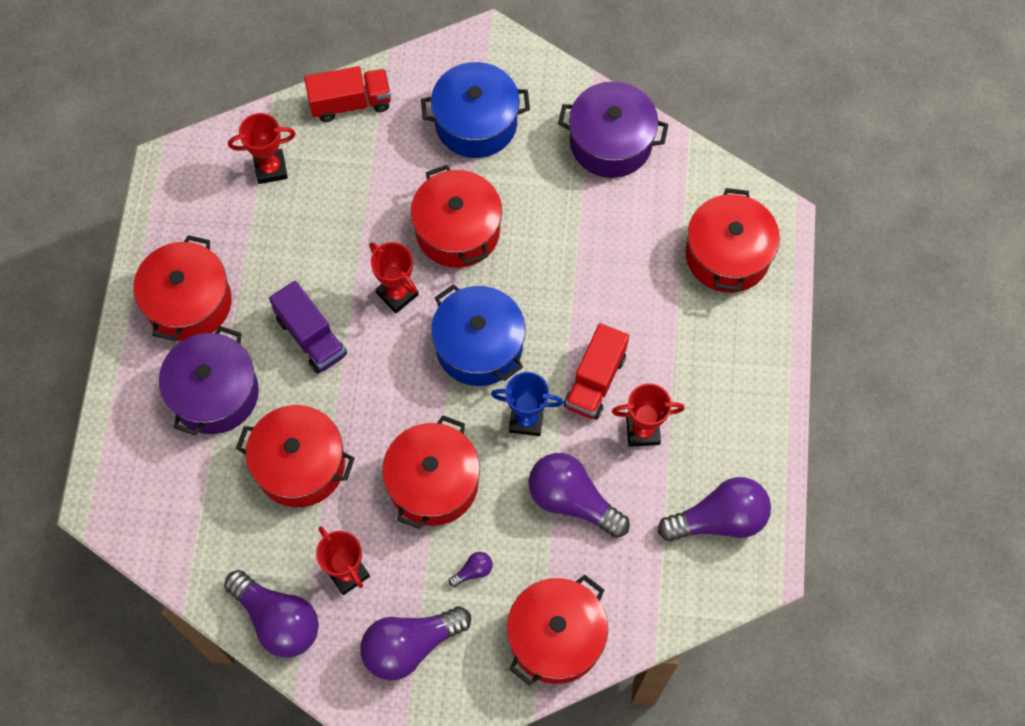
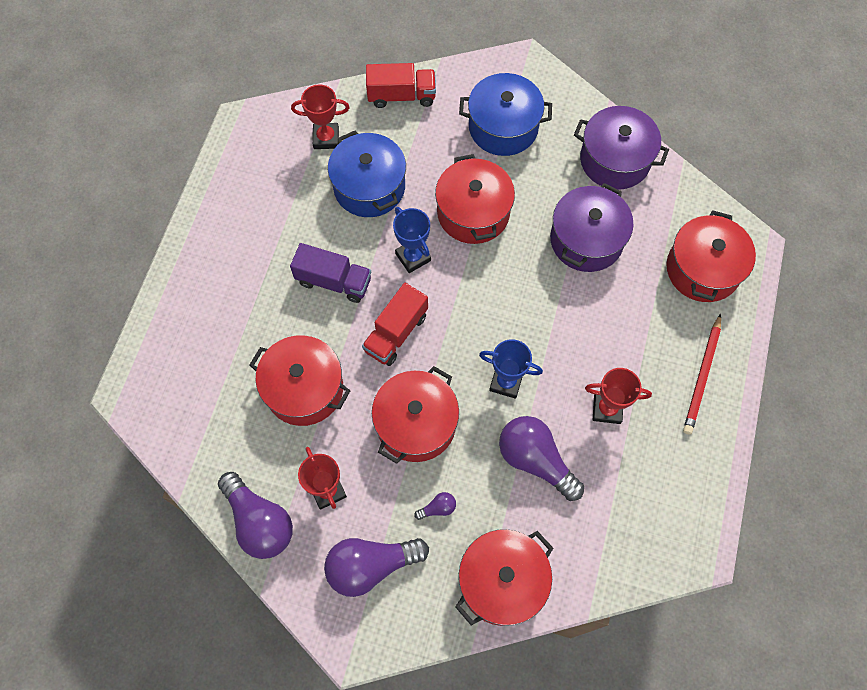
camera: 10 degrees right, 0 degrees up
red pot [133,235,232,341] -> none
purple pot [159,326,259,436] -> purple pot moved to [550,183,633,272]
purple truck [269,281,347,374] -> purple truck turned 45 degrees counterclockwise [290,243,371,303]
red trophy [369,242,419,313] -> blue trophy [393,207,431,273]
blue pot [431,284,525,386] -> blue pot moved to [328,131,406,217]
red truck [564,323,629,420] -> red truck moved to [362,283,428,366]
purple light bulb [658,477,771,541] -> none
none -> red pencil [683,314,721,435]

